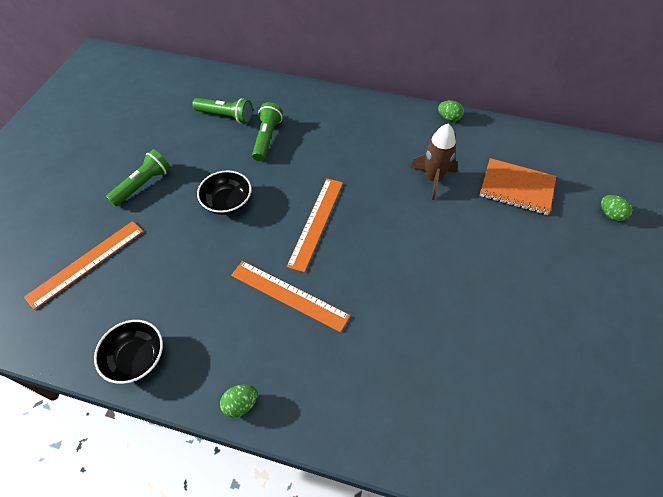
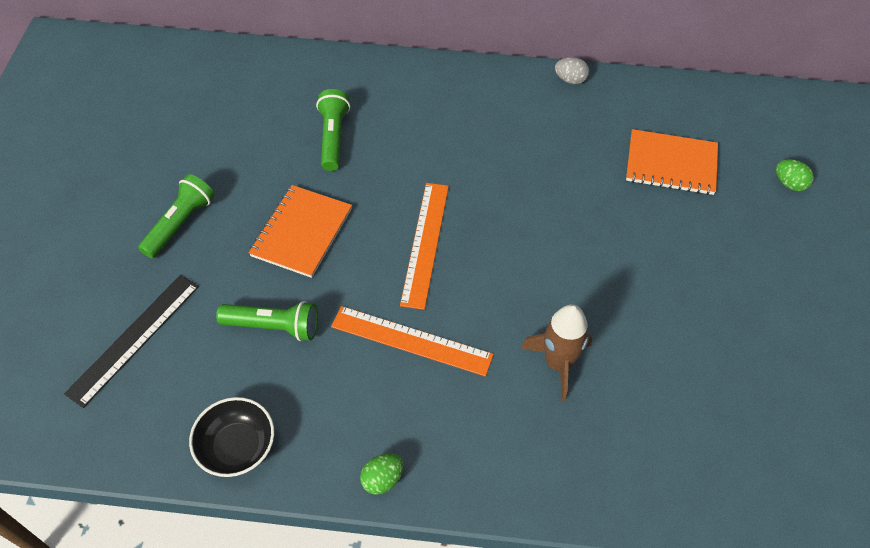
camera: 10 degrees left, 0 degrees up
orange ruler [24,221,144,310] -> black ruler [64,275,199,408]
green flashlight [192,98,253,124] -> green flashlight moved to [216,301,318,341]
black bowl [197,170,251,215] -> orange notebook [249,185,352,278]
brown rocket [410,123,458,200] -> brown rocket moved to [521,304,592,401]
green egg [438,100,464,121] -> grey egg [555,57,589,84]

